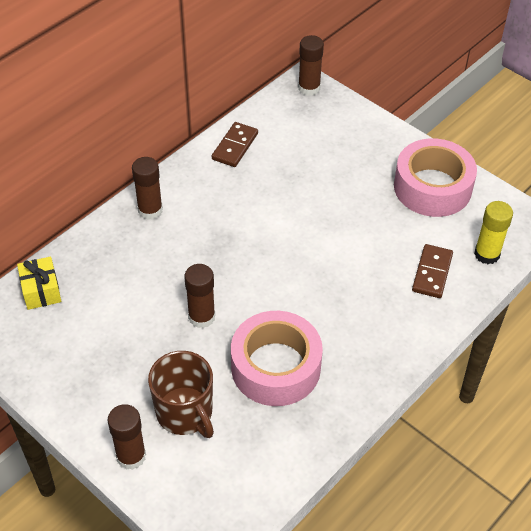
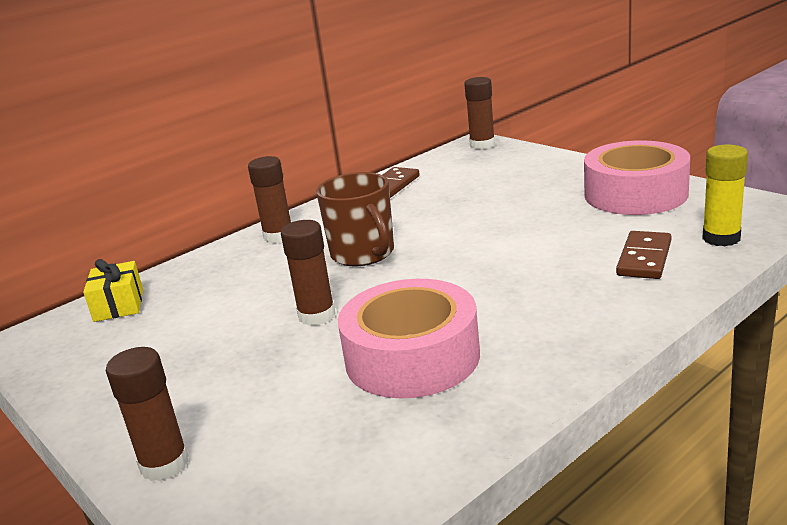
camera: 10 degrees right, 25 degrees down
brown mug [148,351,214,438] -> brown mug moved to [316,172,394,266]

